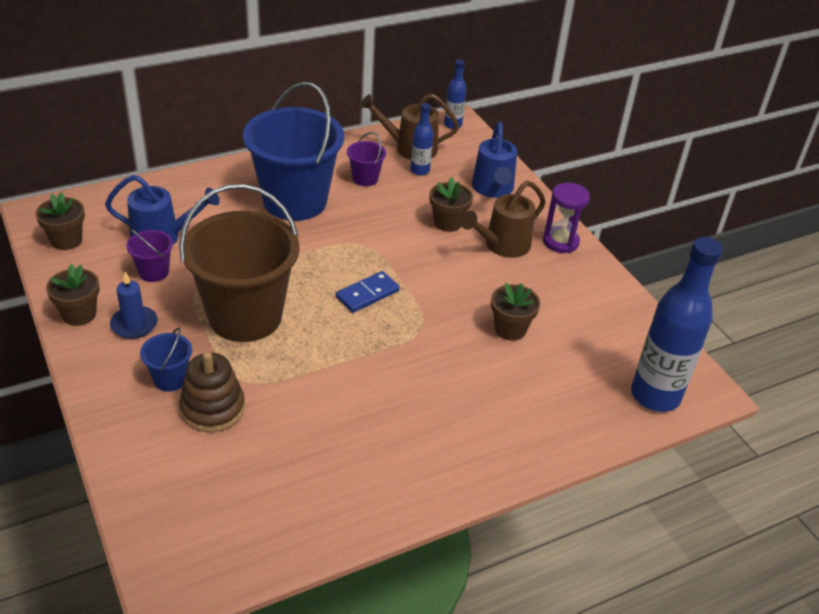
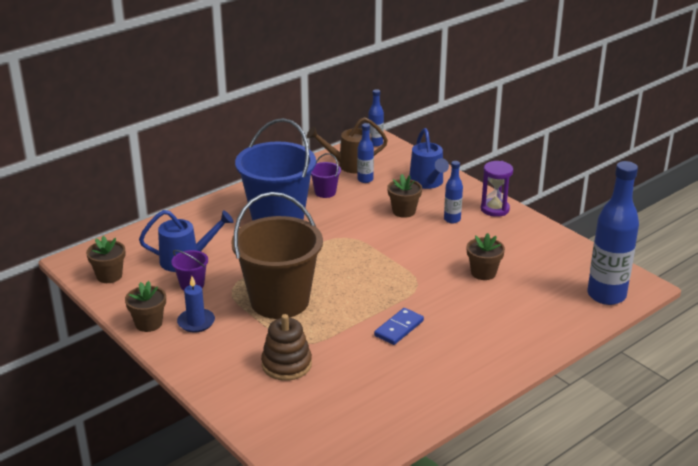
camera: 10 degrees left, 10 degrees down
blue bucket [140,327,192,392] -> none
blue domino [336,271,400,313] -> blue domino moved to [374,308,424,345]
brown watering can [460,181,545,258] -> blue bottle [444,161,463,223]

